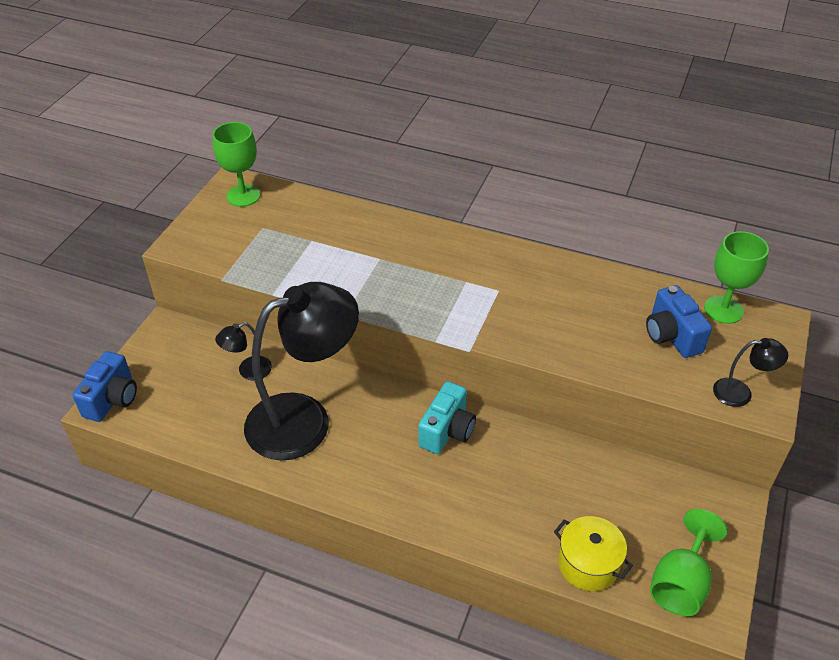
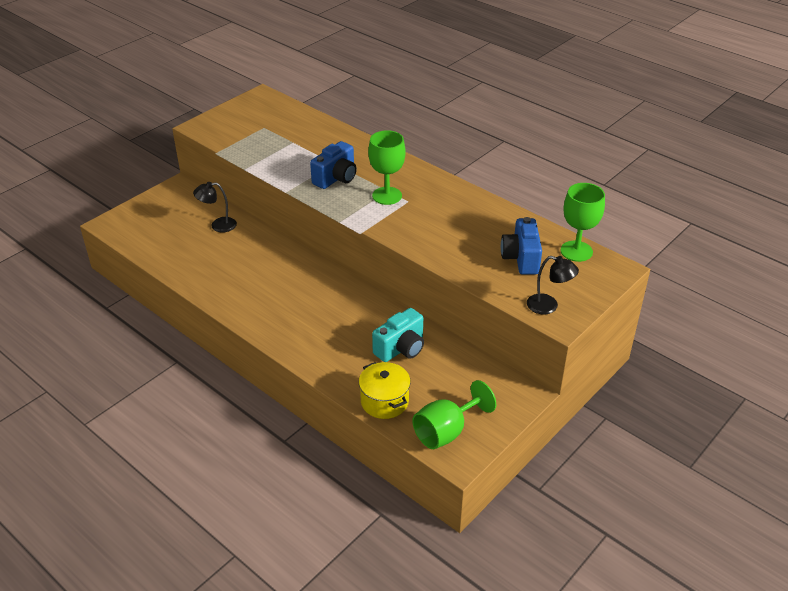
camera: 20 degrees right, 5 degrees down
blue camera [73,351,137,422] -> blue camera moved to [310,141,357,189]
green goblet [213,122,260,207] -> green goblet moved to [368,130,406,205]
black lamp [244,282,359,460] -> none
turquoise camera [418,381,476,454] -> turquoise camera moved to [372,308,424,362]

